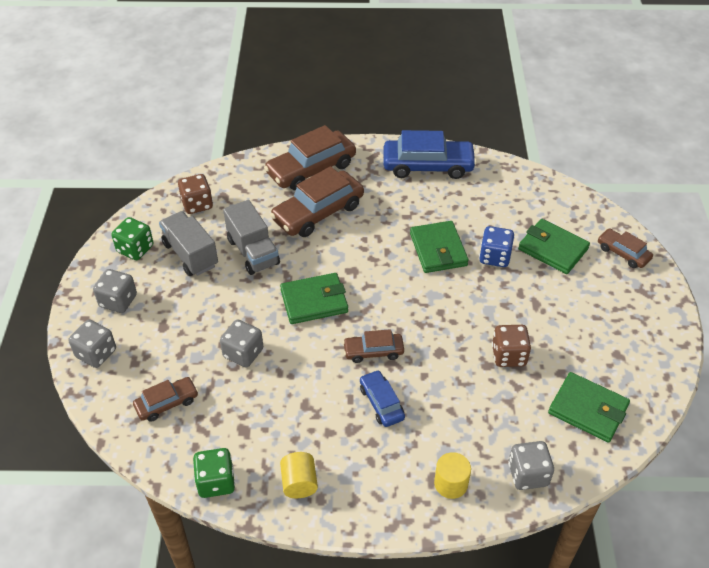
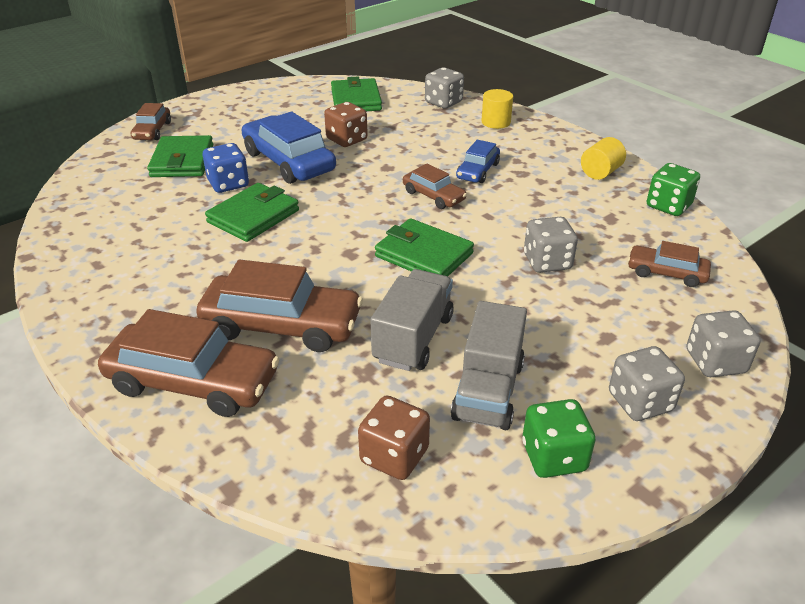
camera: 130 degrees left, 10 degrees down
blue car [383,130,477,179] -> blue car moved to [242,111,336,184]

